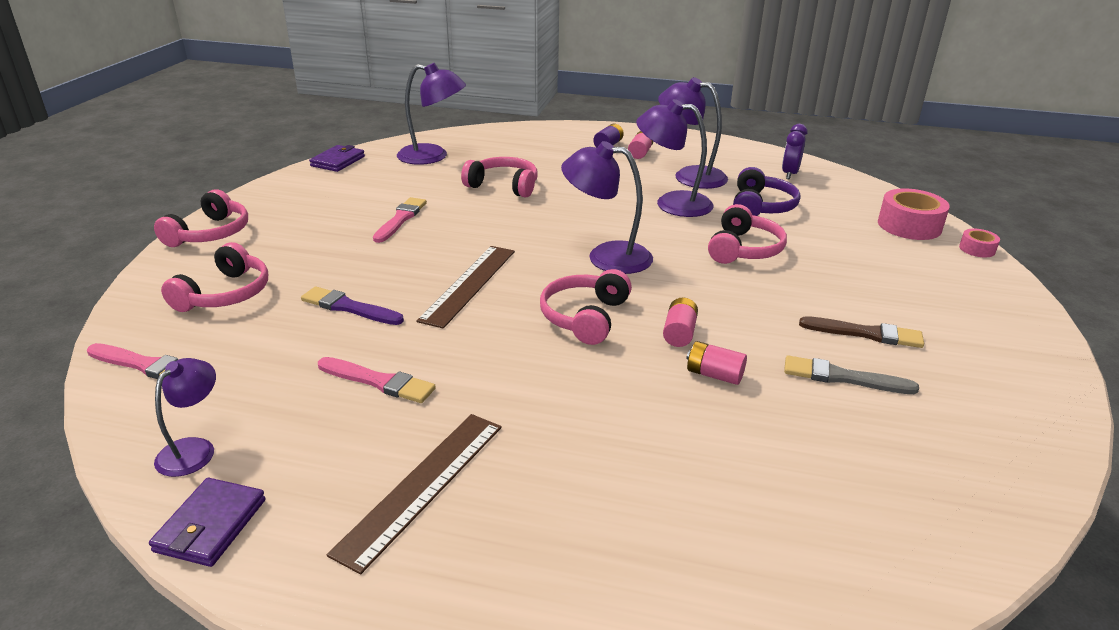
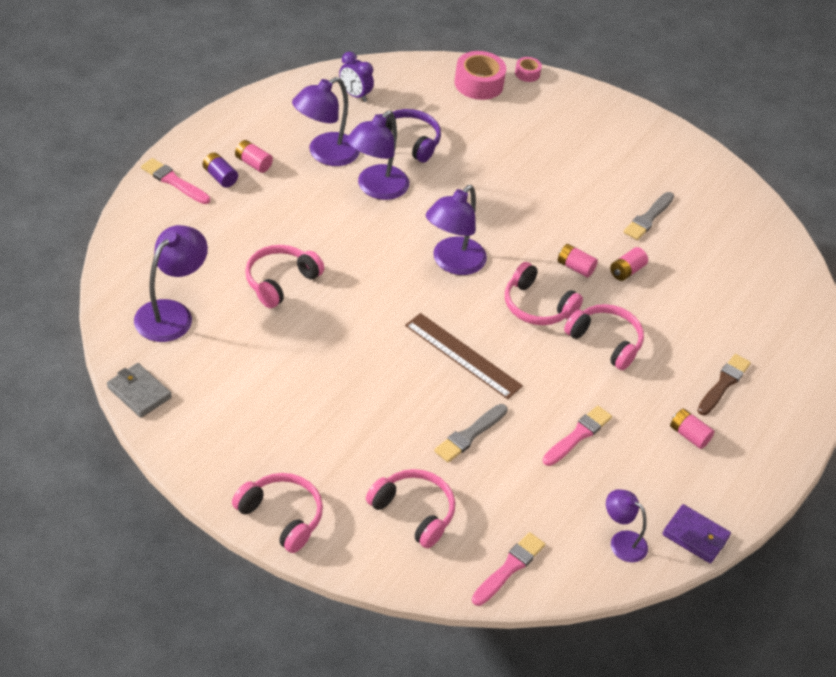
camera: 75 degrees left, 15 degrees up
purple brush [301,286,404,325] -> grey brush [434,404,508,462]
purple wallet [309,145,365,172] -> grey wallet [107,363,172,418]
brown ruler [327,414,502,574] -> pink battery [670,408,714,449]
pink brush [373,197,427,243] -> pink brush moved to [141,158,210,204]
pink headphones [708,204,787,264] -> pink headphones moved to [564,304,644,370]
brown brush [799,316,924,348] -> brown brush moved to [697,354,751,415]

